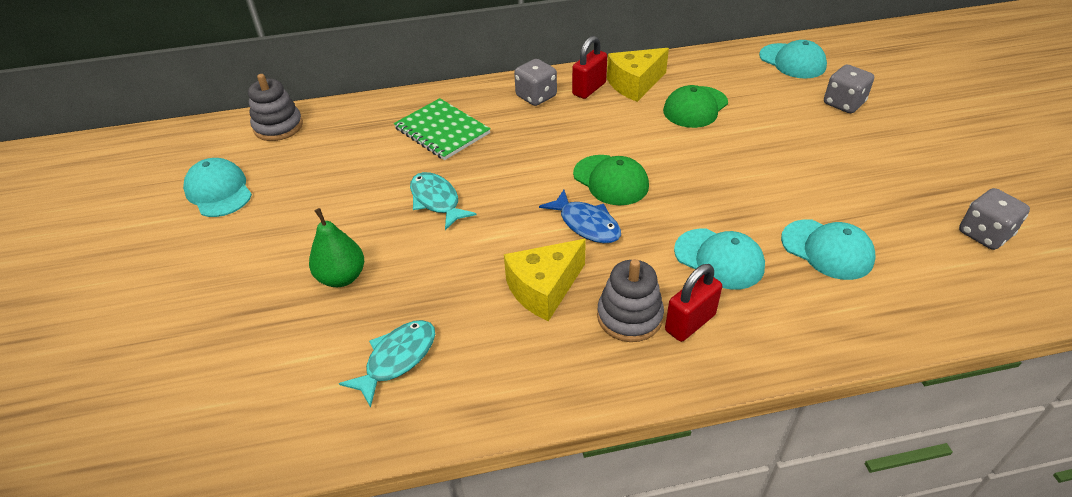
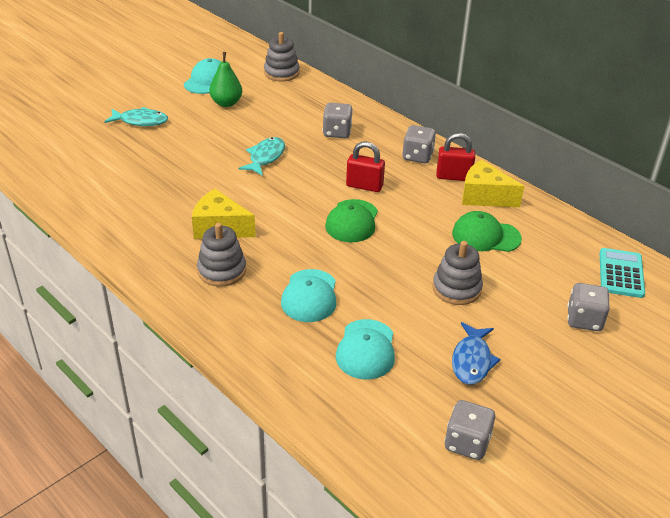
camera: 55 degrees right, 5 degrees down
green pear [309,208,364,287] -> green pear moved to [209,52,242,107]
turquoise fish [339,320,435,408] -> turquoise fish moved to [104,107,168,126]
green notebook [394,98,491,160] -> grey dice [323,103,353,138]
blue fish [539,190,621,243] -> blue fish moved to [452,322,501,385]
red padlock [665,264,722,342] -> red padlock moved to [346,142,385,192]
turquoise cap [759,40,827,79] -> turquoise calculator [600,248,645,298]
none -> grey stacking toy [433,241,483,305]

